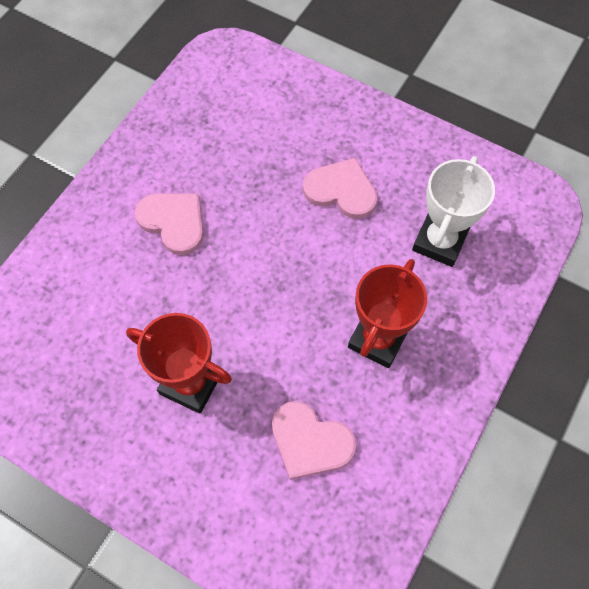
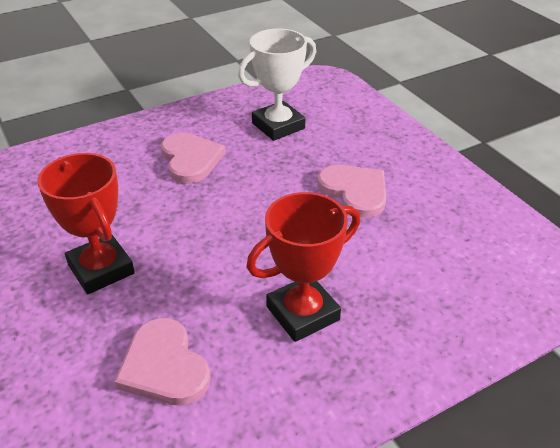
camera: 30 degrees right, 25 degrees down
white trophy [412,156,495,267] -> white trophy moved to [238,28,316,141]

